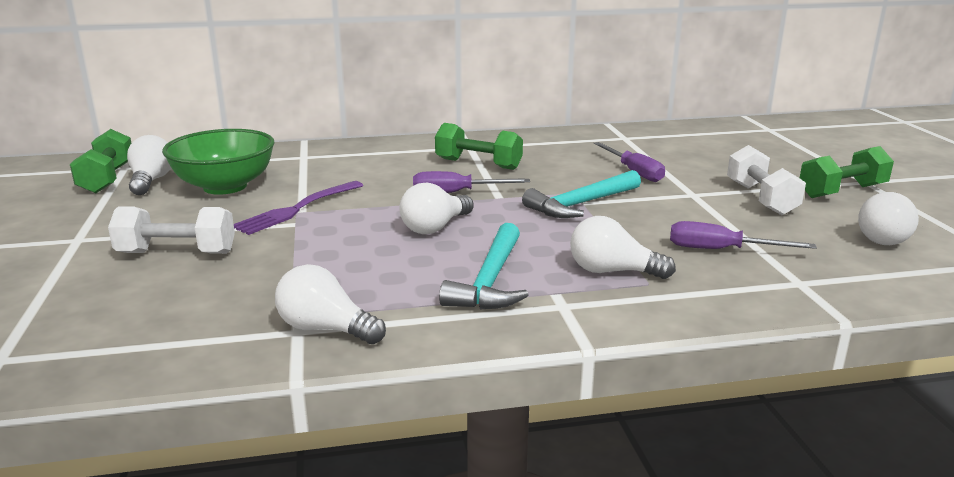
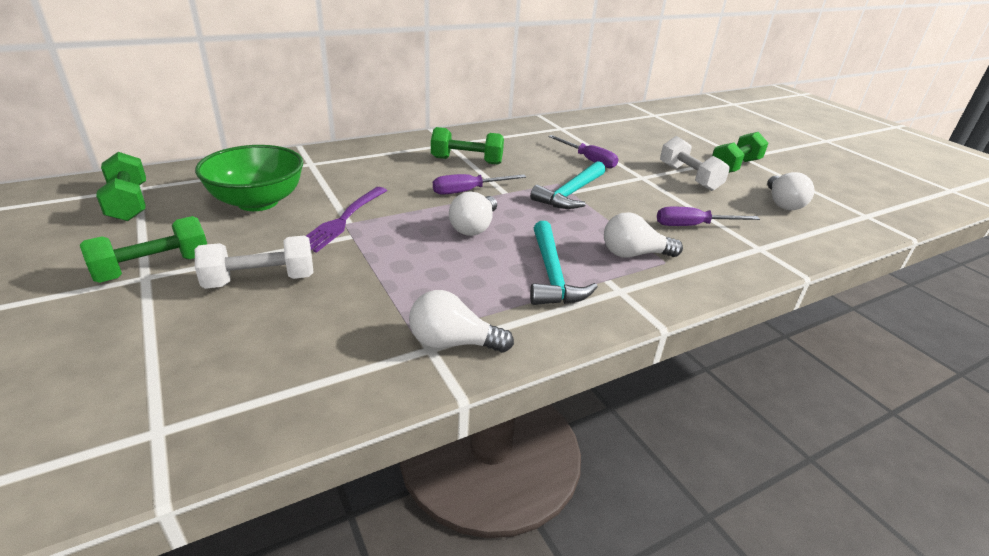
camera: 20 degrees left, 10 degrees up
white light bulb [127,135,171,195] -> none
none -> green dumbbell [80,216,207,283]

